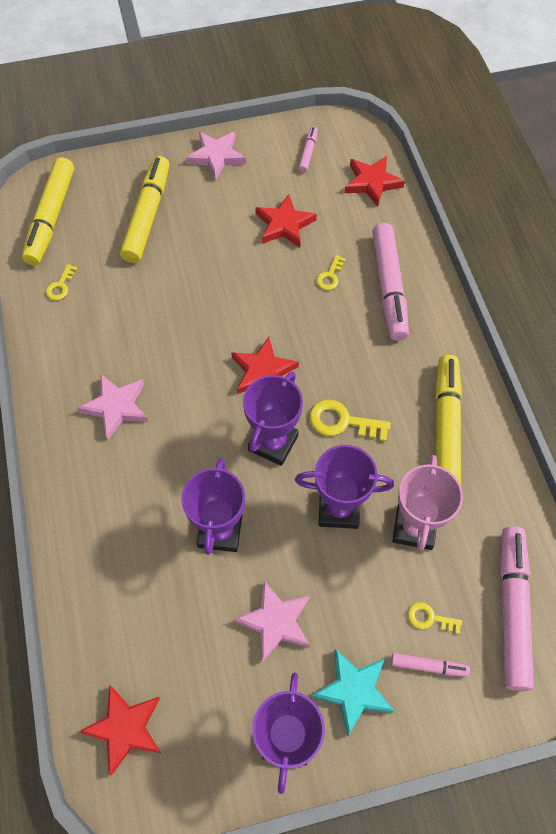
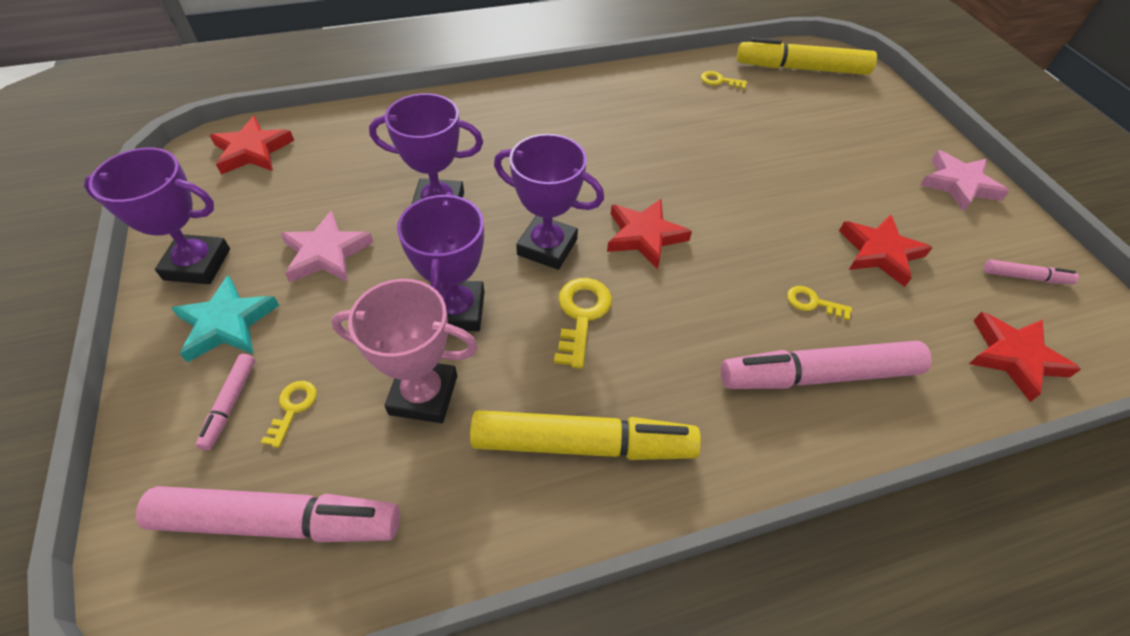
camera: 85 degrees right, 10 degrees down
pink star [78,374,148,439] -> none
yellow marker [120,156,170,263] -> none

